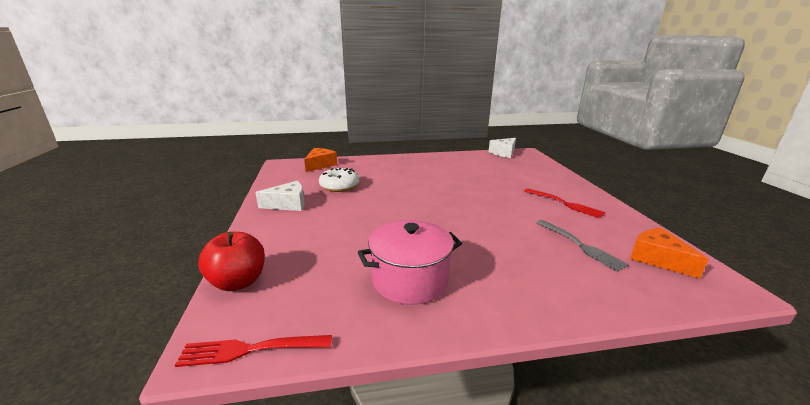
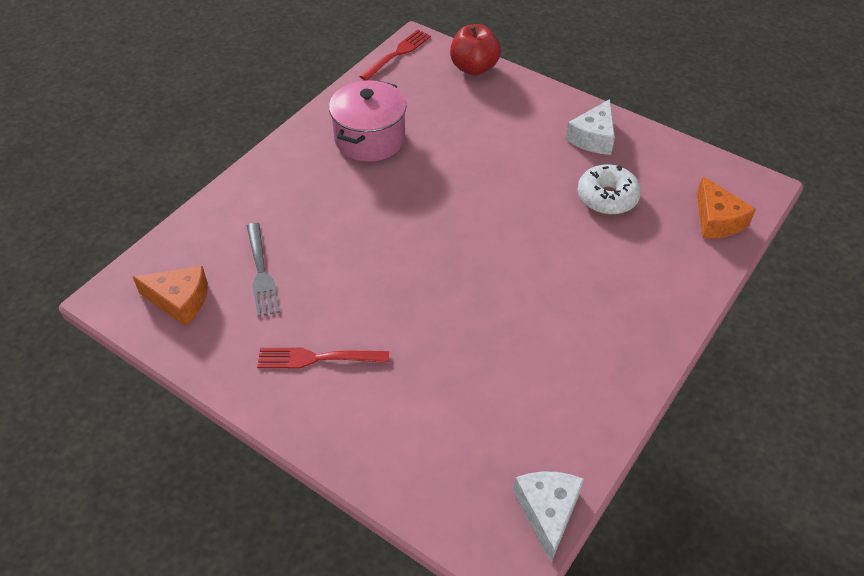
camera: 135 degrees right, 25 degrees up
grey fork [537,220,629,272] -> grey fork turned 120 degrees counterclockwise [247,223,280,317]

